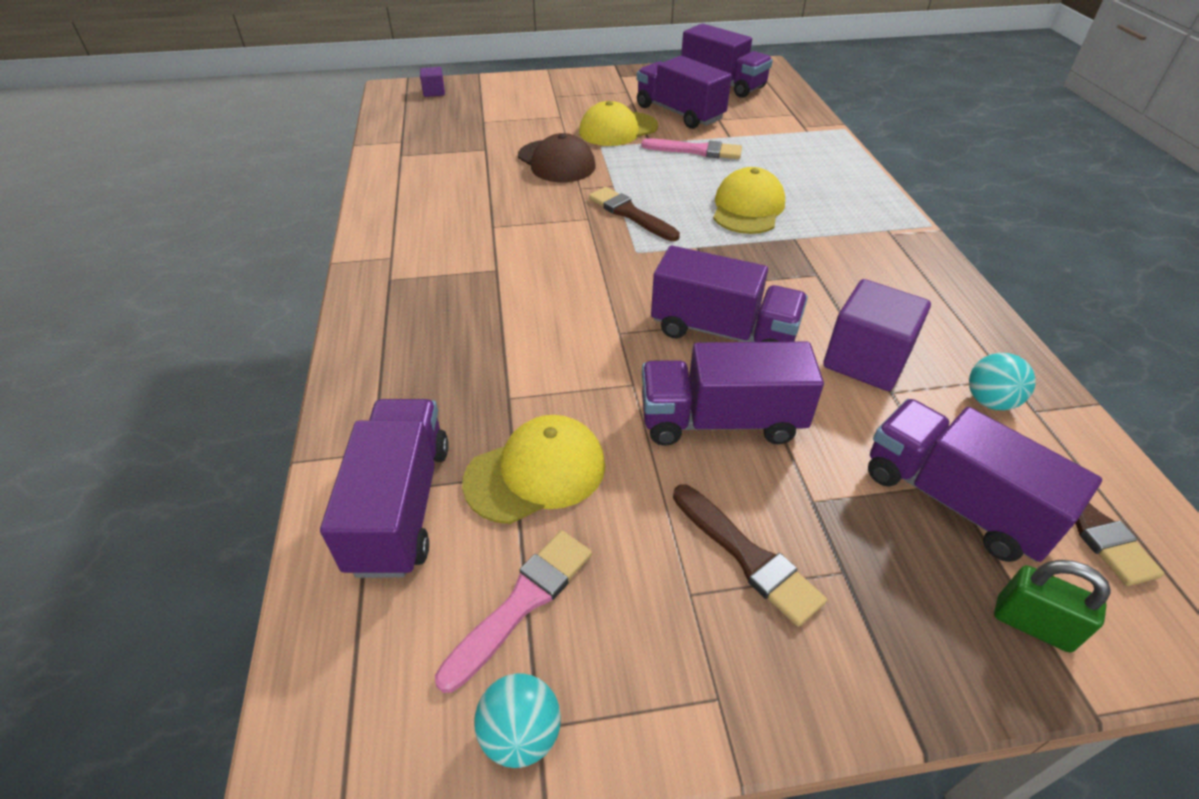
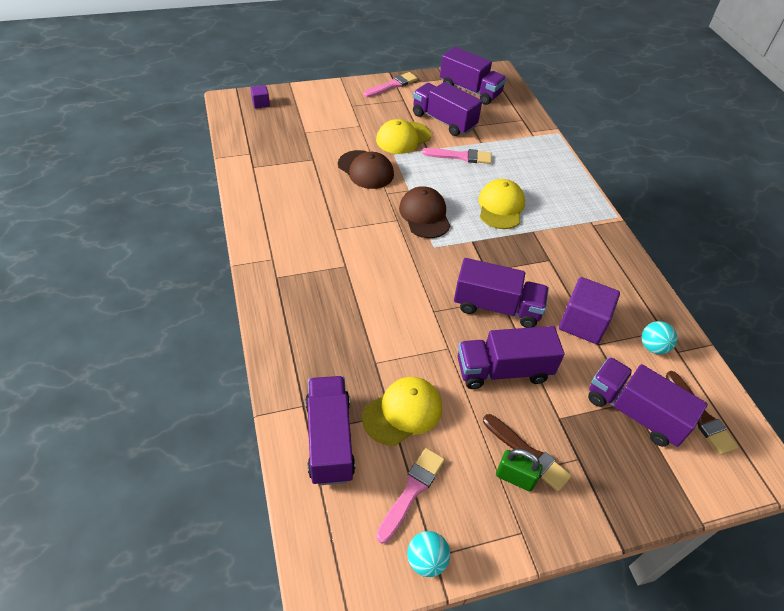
camera: 10 degrees left, 5 degrees up
brown brush [589,187,680,241] -> brown cap [399,186,451,238]
green padlock [994,560,1111,653] -> green padlock moved to [496,448,542,491]
none -> pink brush [364,72,418,97]

